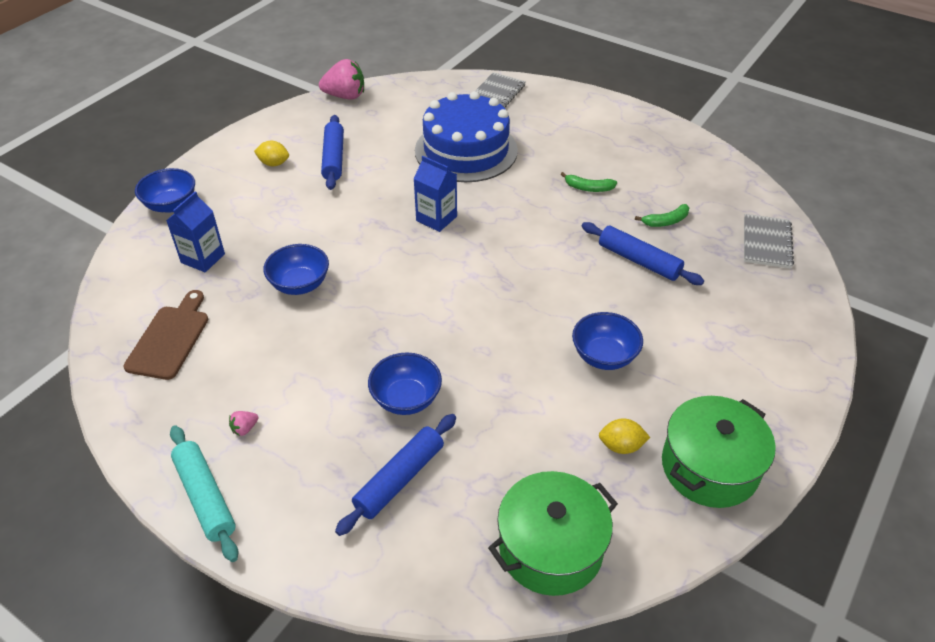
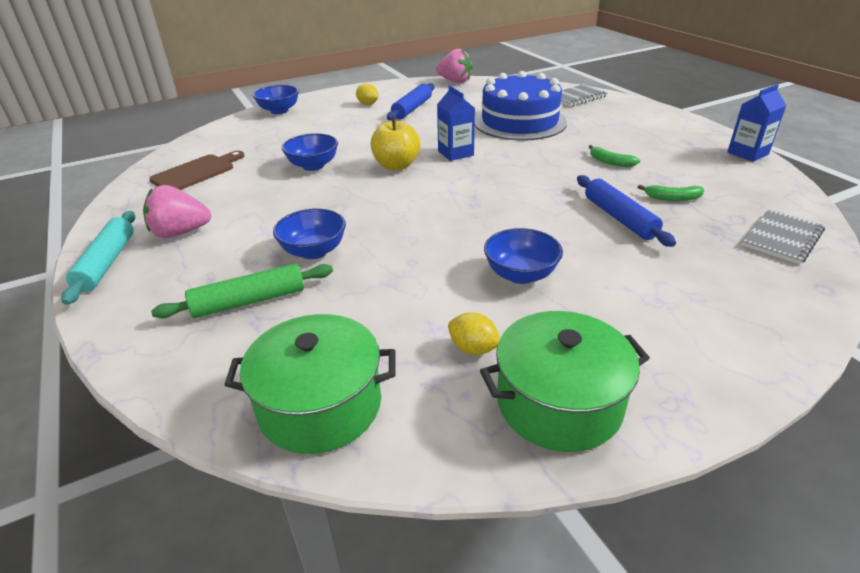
camera: 30 degrees right, 10 degrees down
blue carton [166,191,225,272] -> blue carton moved to [727,84,786,162]
pink strawberry [229,411,258,436] -> pink strawberry [143,185,211,238], size x2.32
blue rolling pin [335,414,456,536] -> green rolling pin [151,263,333,318]
none -> yellow apple [371,117,420,170]

